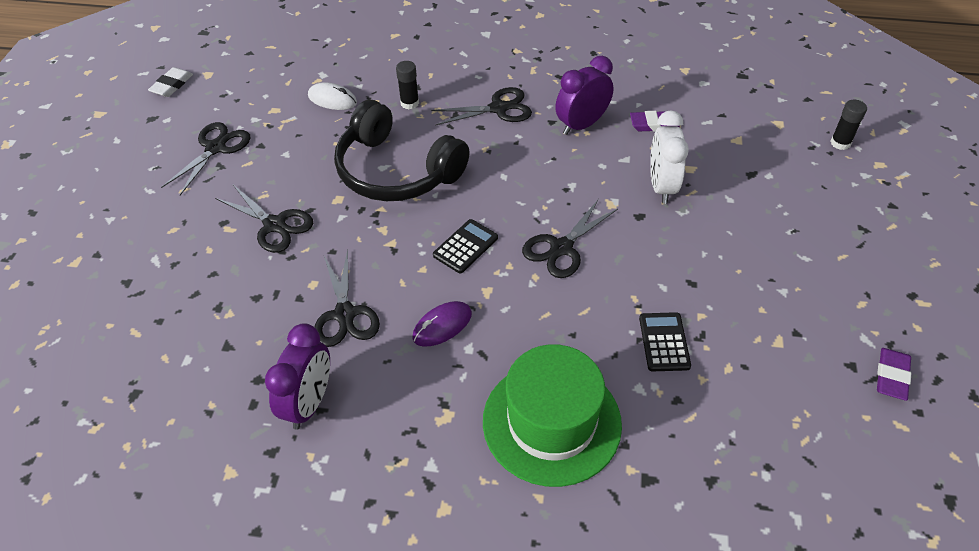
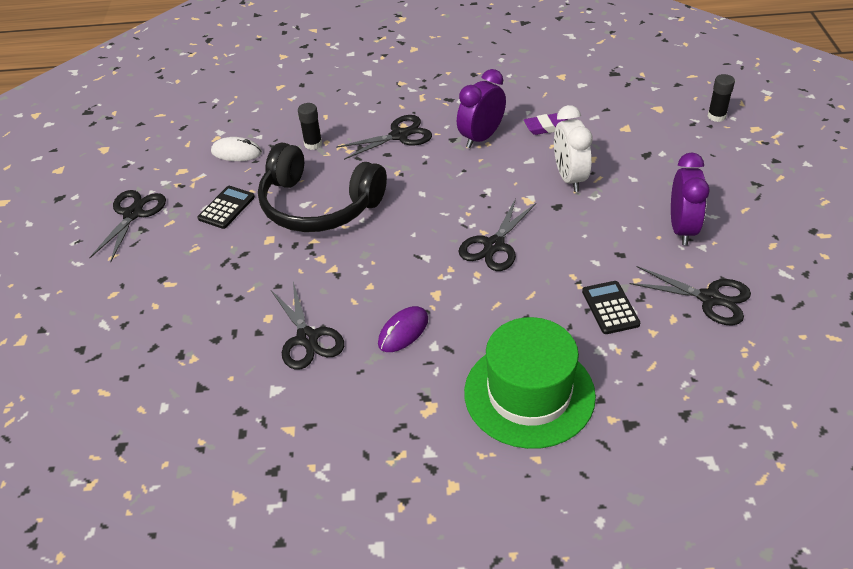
camera: 10 degrees left, 5 degrees down
white eraser [148,67,193,97] -> none
black scissors [215,185,313,253] -> black scissors moved to [629,266,751,326]
purple clock [265,323,330,430] -> purple clock moved to [671,153,710,245]
black calculator [433,219,498,273] -> black calculator moved to [197,186,255,229]
purple eraser [877,348,911,401] -> none

